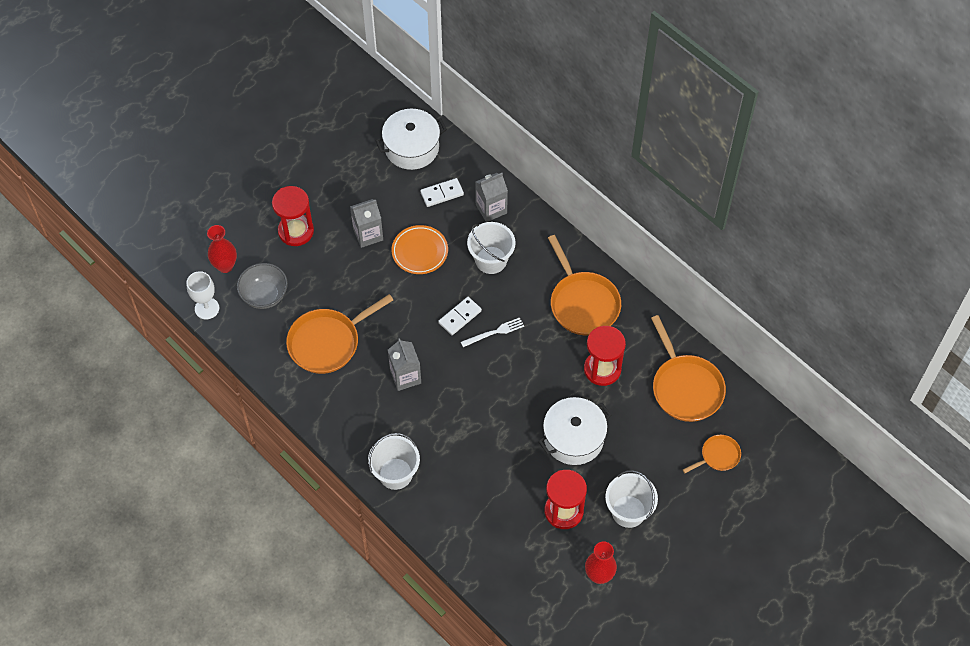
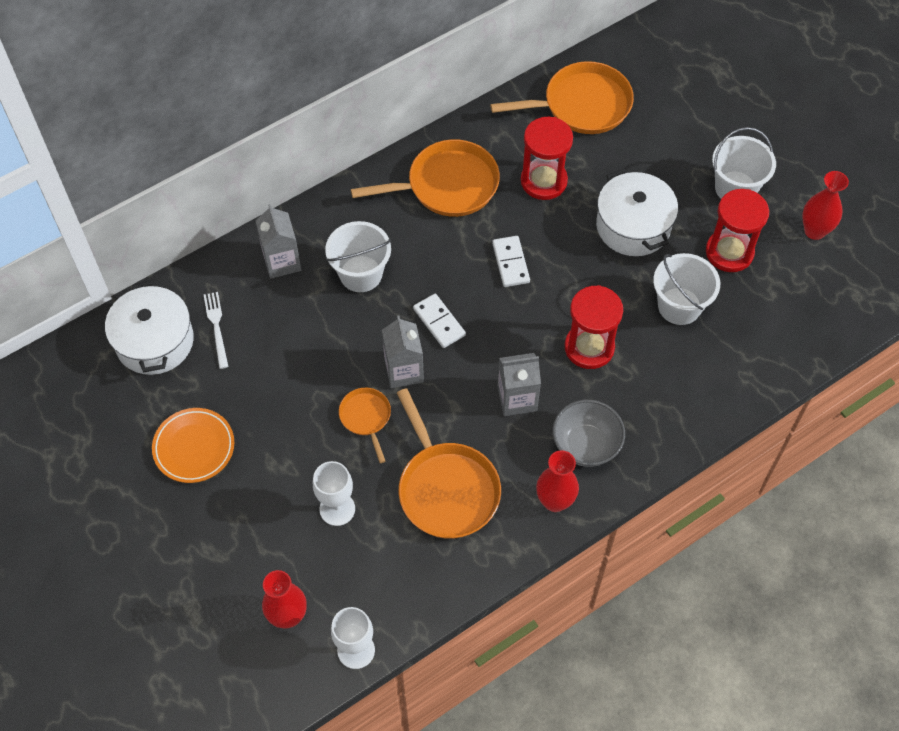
camera: 80 degrees left, 0 degrees up
grey bowl [237,263,288,309] -> grey bowl moved to [552,400,625,467]
red hourglass [272,186,314,246] -> red hourglass moved to [565,285,623,369]
grey carton [350,199,383,248] -> grey carton moved to [382,316,424,388]
white bucket [368,433,420,490] -> white bucket moved to [653,253,720,325]
orange plate [392,225,448,274] -> orange plate moved to [152,408,234,483]
white domino [420,178,464,207] -> white domino moved to [492,236,530,287]
white fork [461,317,524,347] -> white fork moved to [204,292,229,369]
orange pan [683,435,741,473] -> orange pan moved to [339,388,391,463]
none -> white goblet [313,461,355,526]
none -> red vase [536,450,579,512]

